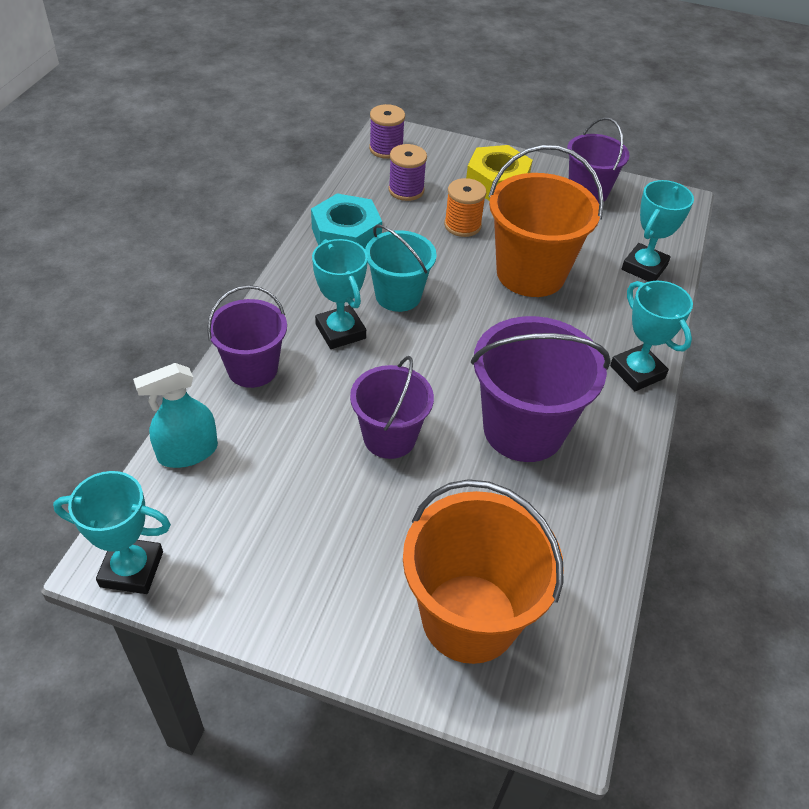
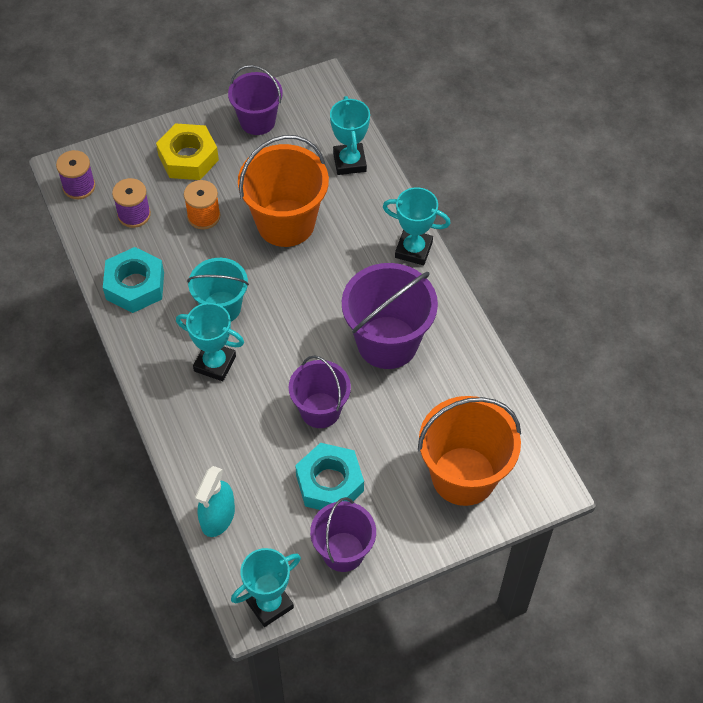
camera: 40 degrees left, 10 degrees up
purple bucket [207,285,287,388] -> purple bucket moved to [310,497,376,572]
none -> turquoise nut [295,443,364,510]

